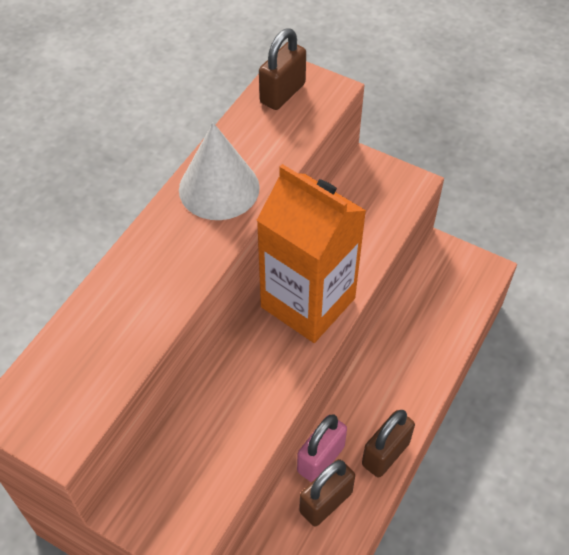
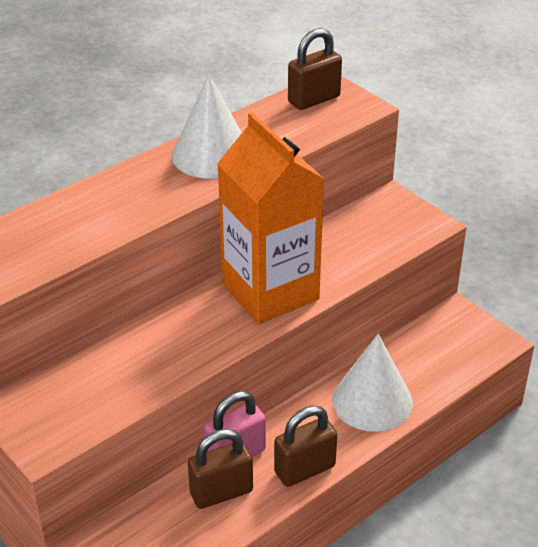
camera: 20 degrees right, 15 degrees down
none -> white cone [332,334,413,432]

